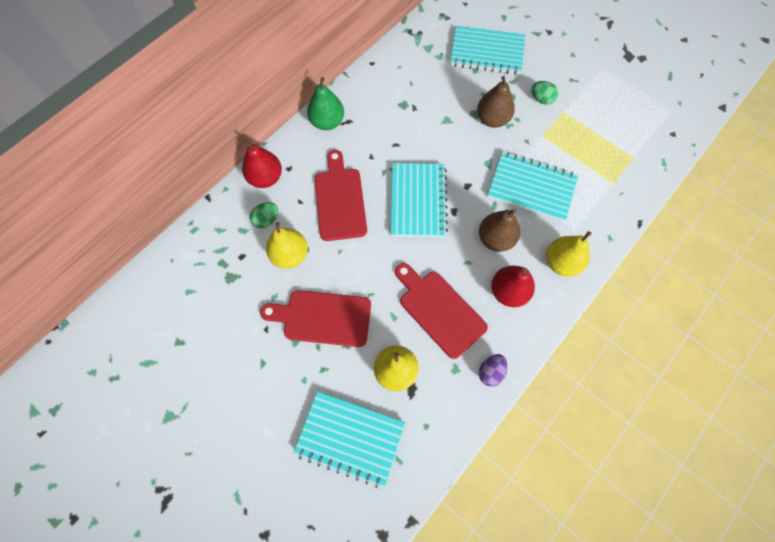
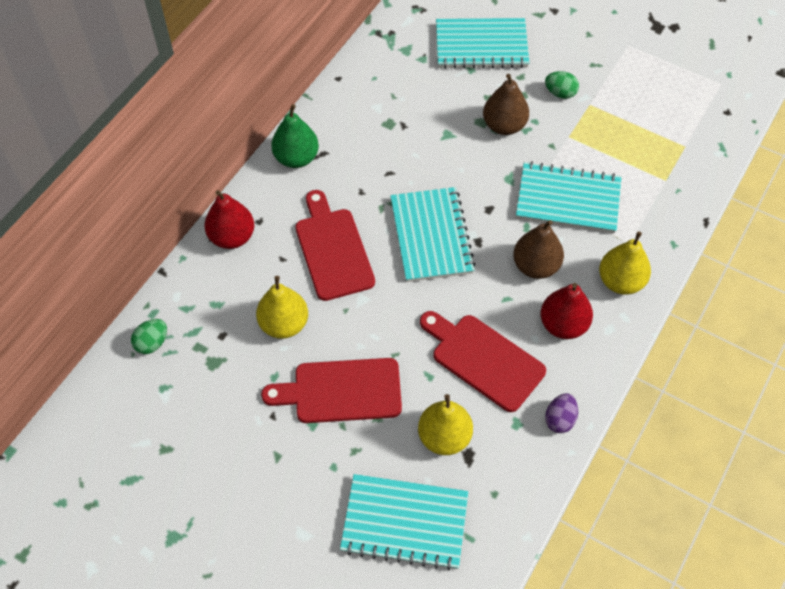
camera: 10 degrees left, 10 degrees down
green egg [250,202,278,228] -> green egg moved to [131,319,167,354]

